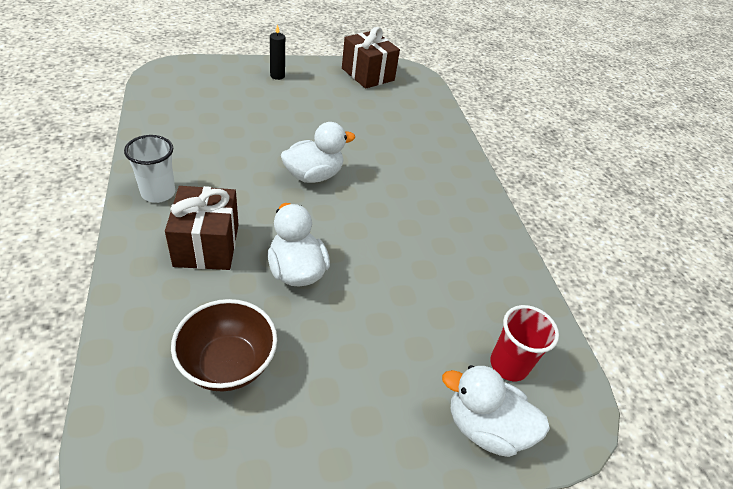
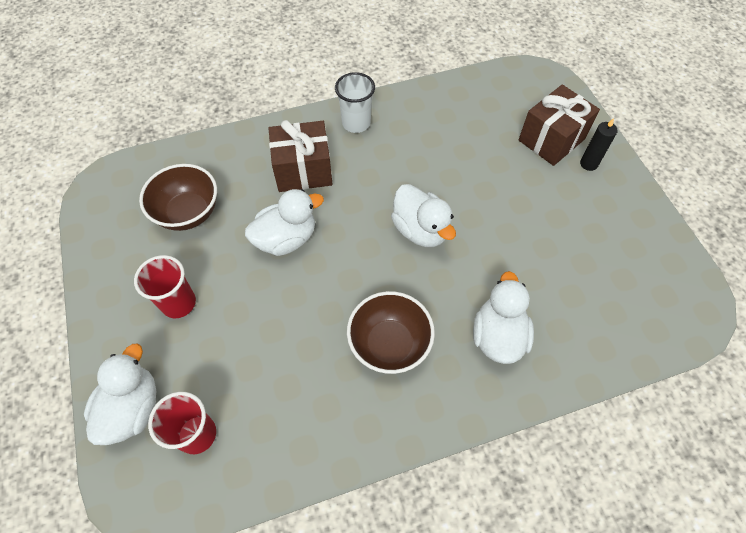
camera: 90 degrees right, 15 degrees up
brown gift [342,27,400,89] -> brown gift moved to [519,85,600,166]
none -> red cup [134,255,196,318]
none -> brown bowl [347,291,435,374]
none -> white duck [473,271,534,364]

